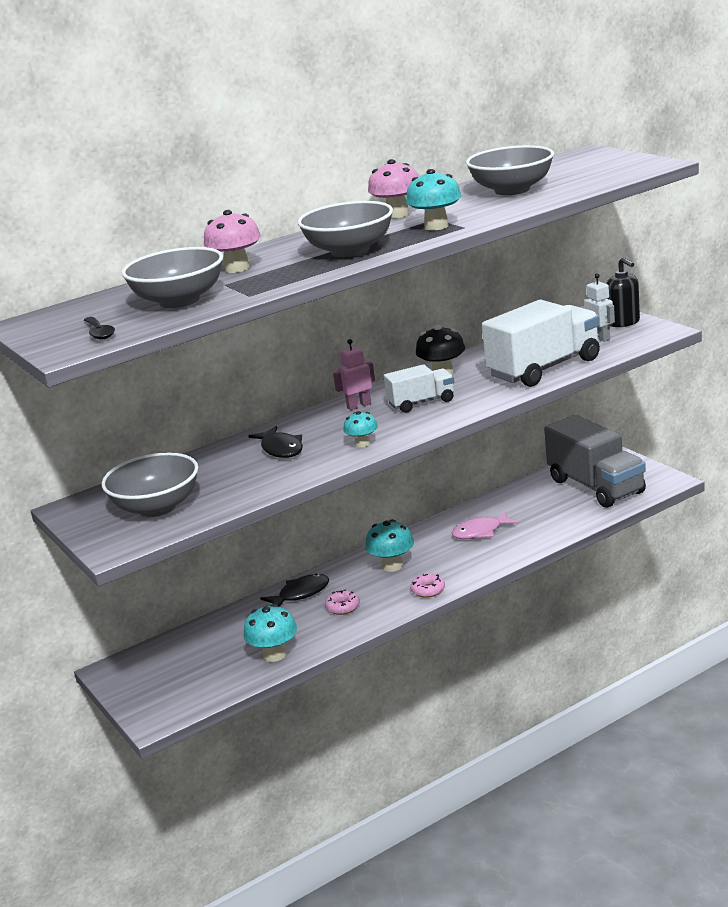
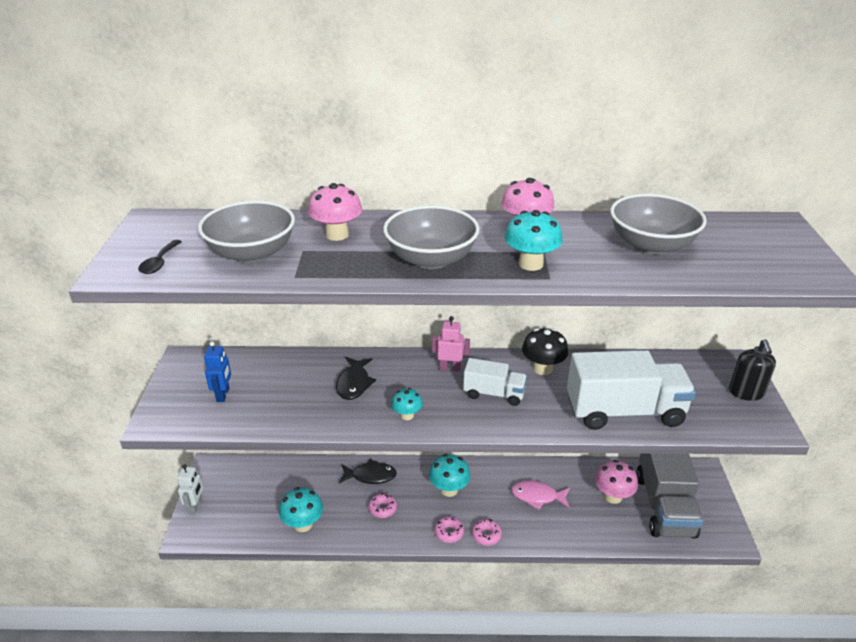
camera: 30 degrees right, 10 degrees up
grey bowl [102,452,199,517] -> blue robot [204,341,231,402]
white robot [584,273,615,342] -> white robot moved to [177,464,203,514]
none -> pink donut [472,519,502,546]
none -> pink mushroom [595,460,638,504]

